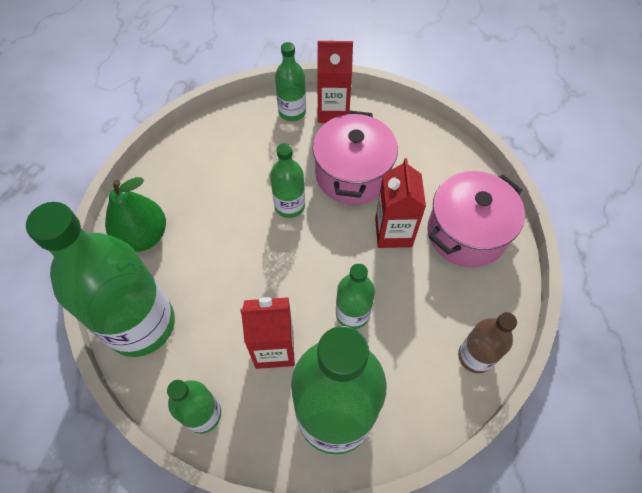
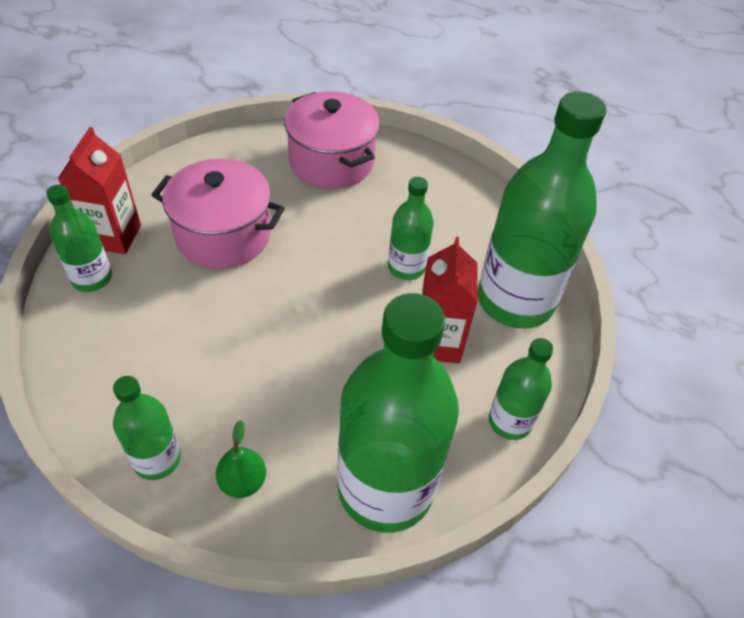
camera: 85 degrees left, 10 degrees down
green pear [105,177,166,252] -> green pear [216,420,266,498], size x0.57
green bottle [270,143,305,218] -> green bottle moved to [113,376,181,480]
red carton [375,158,426,248] -> none
brown bottle [458,312,517,373] -> none

